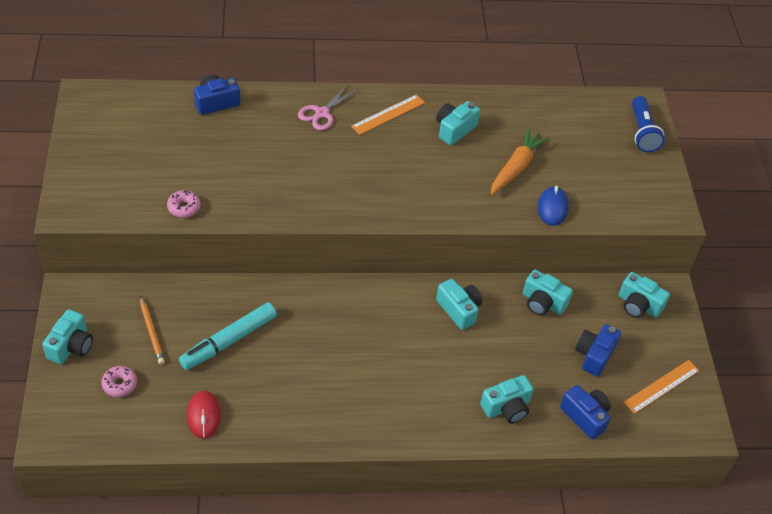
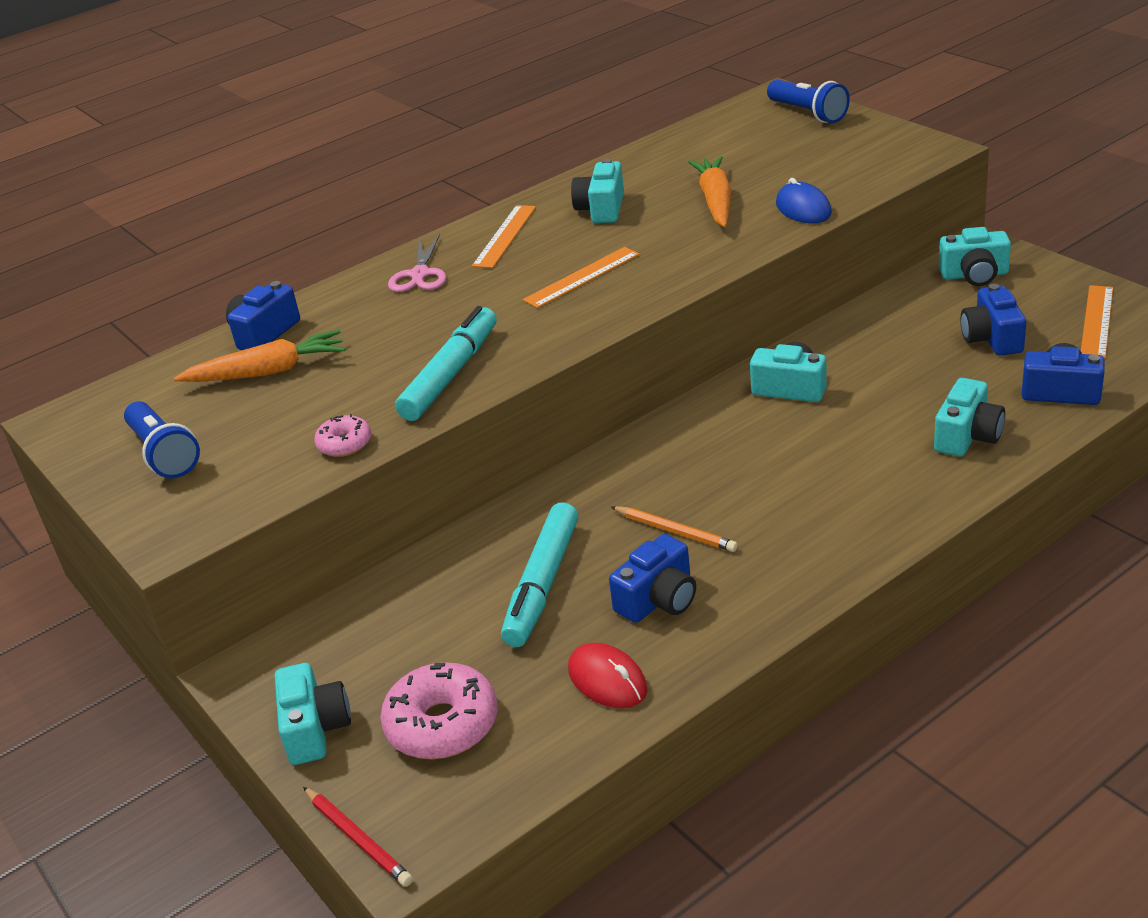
camera: 25 degrees left, 15 degrees down
pink donut [101,366,137,397] -> pink donut [380,662,498,759], size x1.80
orange pencil [140,296,165,365] -> orange pencil moved to [611,506,738,552]
turquoise camera [523,270,573,316] -> none
none -> blue flashlight [124,401,200,478]
none -> orange carrot [174,330,345,382]
none -> red pencil [303,787,413,887]
none -> turquoise marker [395,306,497,421]
none -> orange ruler [523,247,640,308]
none -> blue camera [609,534,696,623]

